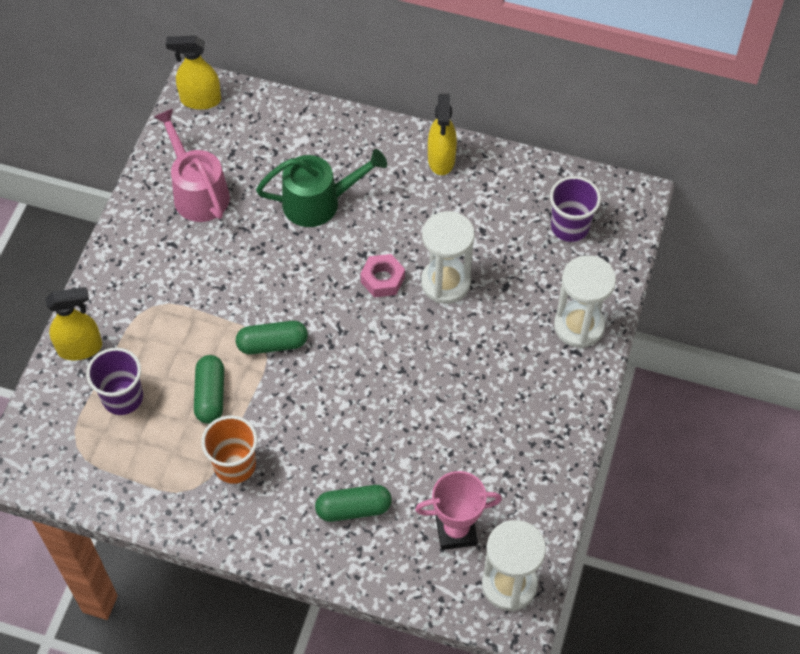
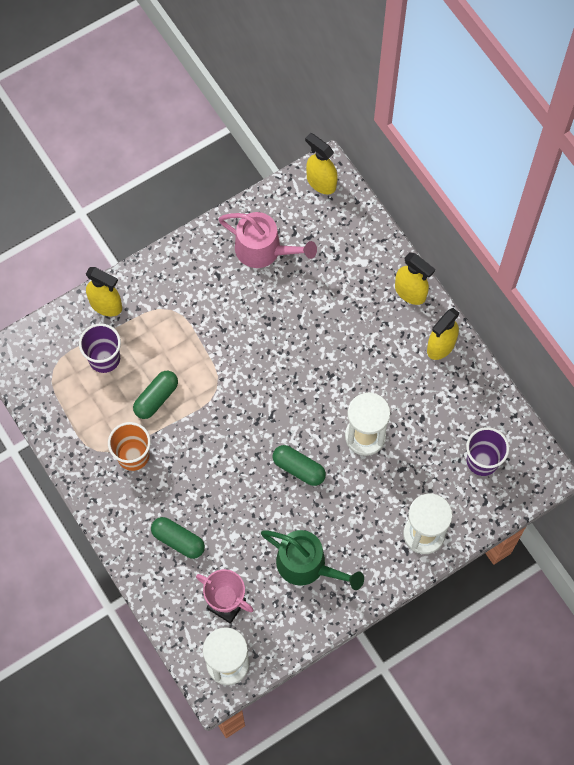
camera: 40 degrees right, 10 degrees up
pink watering can [154,109,230,222] -> pink watering can turned 105 degrees clockwise [219,212,317,268]
green capsule [236,321,308,354] -> green capsule moved to [272,445,326,486]
green watering can [256,149,387,227] -> green watering can moved to [261,530,364,590]
pink nut [360,254,405,297] -> none
none -> yellow spray bottle [395,252,435,305]

